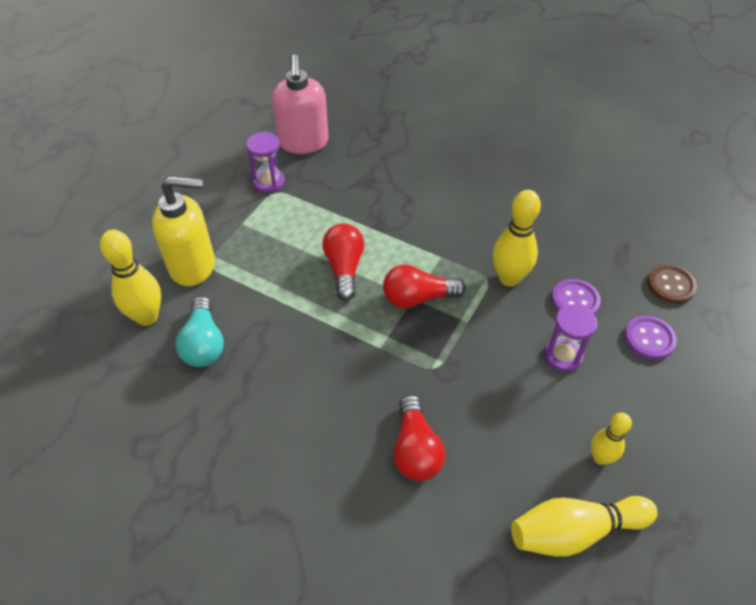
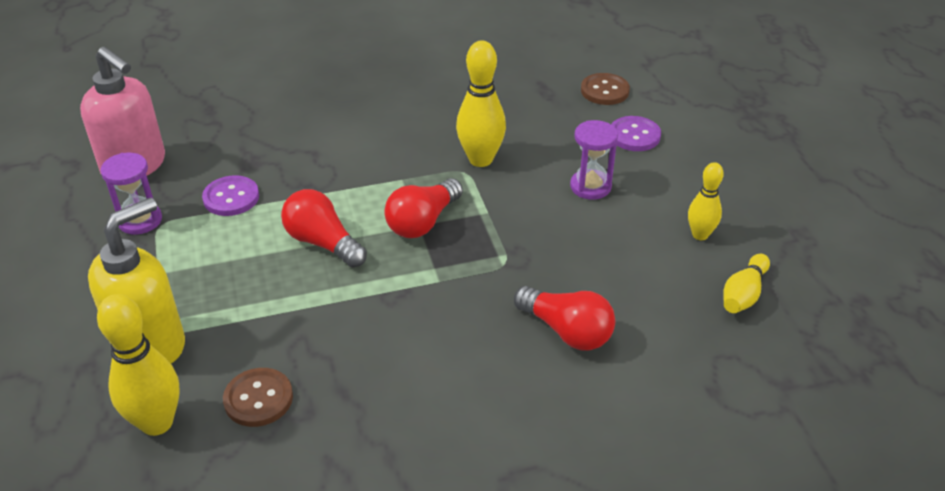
camera: 45 degrees left, 10 degrees down
turquoise light bulb [176,296,224,367] -> brown button [223,368,293,427]
yellow bowling pin [511,496,658,557] -> yellow bowling pin [723,254,770,313], size x0.61
purple button [552,279,601,315] -> purple button moved to [202,175,259,216]

